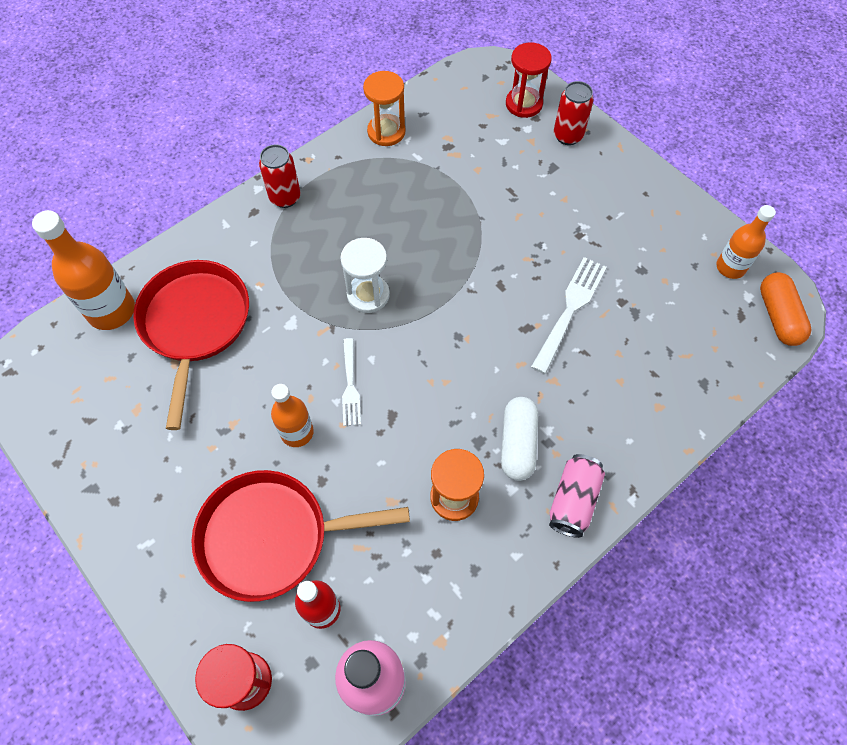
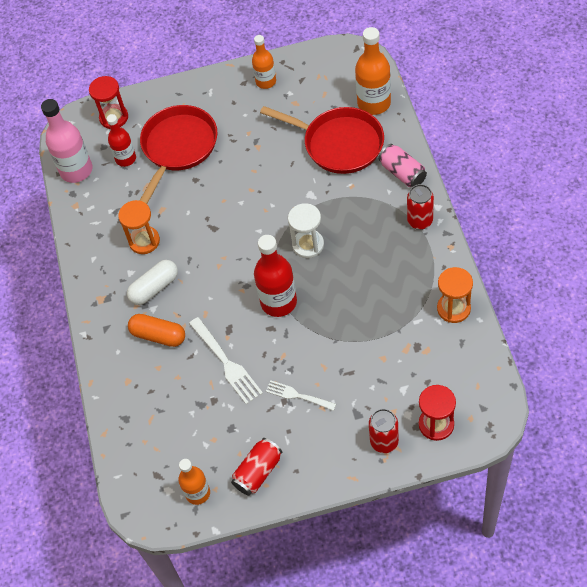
camera: 125 degrees right, 5 degrees down
orange bottle [271,384,314,447] -> orange bottle moved to [252,35,276,89]
white fork [342,338,361,426] -> white fork moved to [266,380,336,411]
white capsule [501,397,538,481] -> white capsule turned 75 degrees counterclockwise [127,260,178,305]
pink can [549,454,605,538] -> pink can moved to [378,144,427,187]
orange capsule [760,272,811,346] -> orange capsule moved to [128,314,185,347]
none -> red can [231,438,282,496]
none -> red bottle [254,235,297,317]

